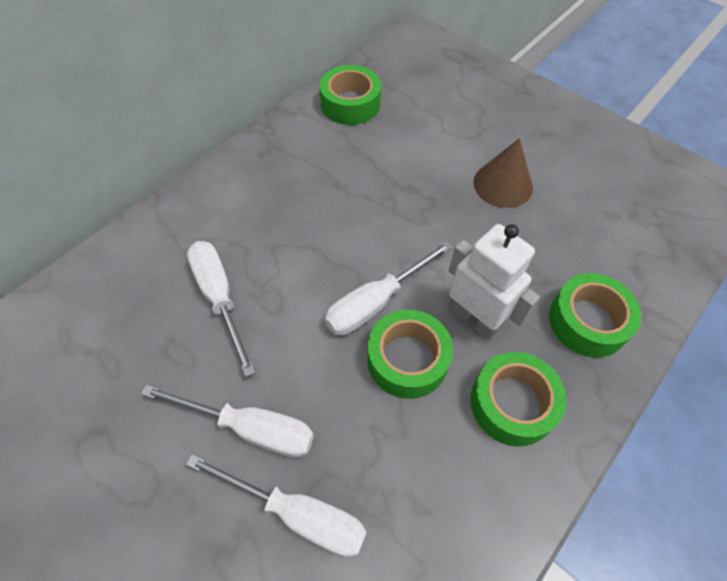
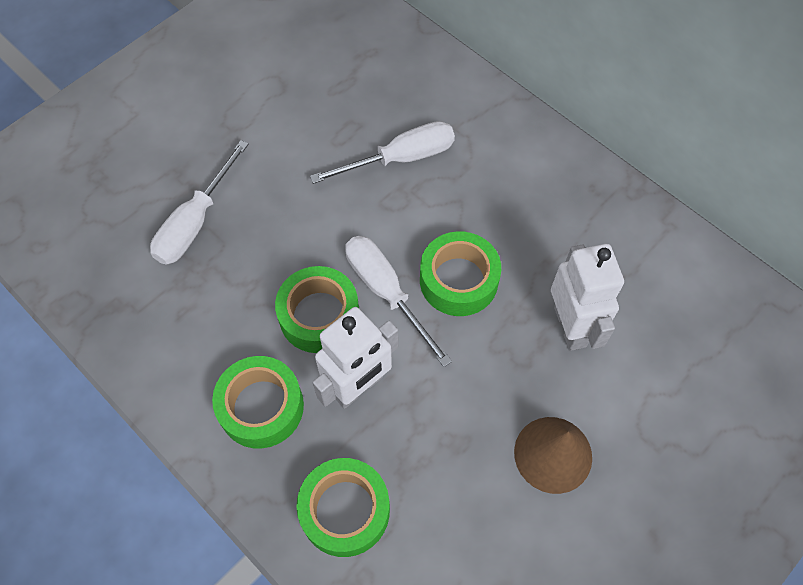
camera: 95 degrees right, 5 degrees up
white screwdriver [141,384,314,458] -> none
green tape [320,65,381,125] -> green tape moved to [420,231,501,316]
none -> white robot [551,244,624,351]

